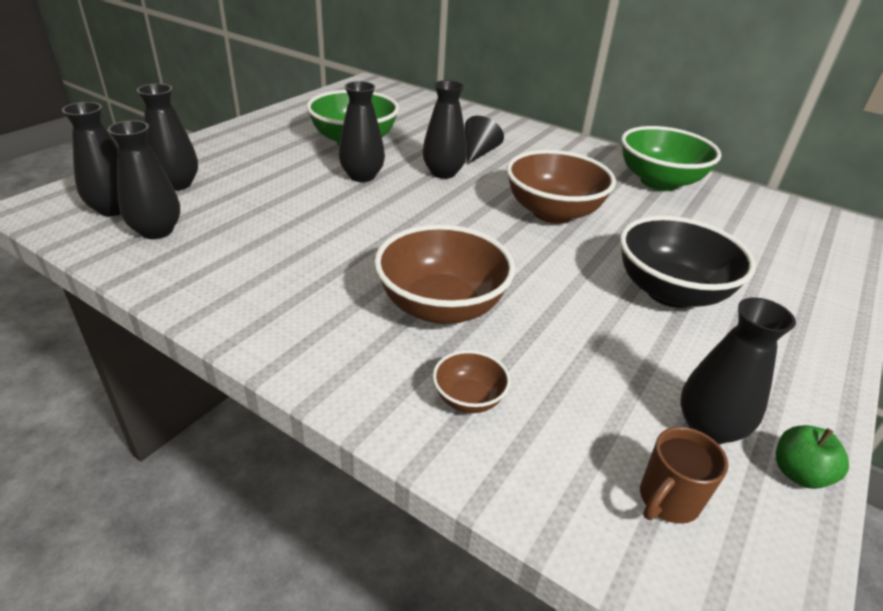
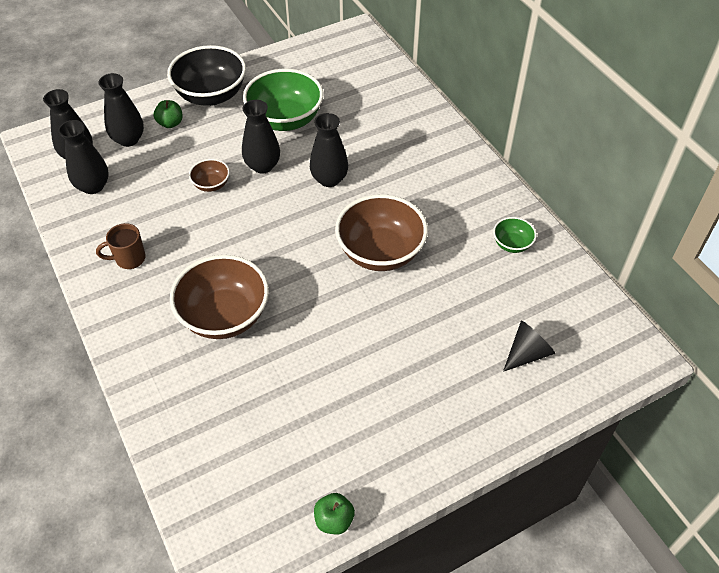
camera: 30 degrees right, 15 degrees up
brown bowl [433,350,511,413] -> brown bowl moved to [189,159,230,192]
black cone [465,116,504,165] -> black cone moved to [503,321,555,372]
black bowl [620,216,756,308] -> black bowl moved to [167,45,246,106]
green bowl [621,126,721,191] -> green bowl [493,217,537,253], size x0.48
brown mug [640,427,729,524] -> brown mug moved to [96,223,146,269]
black vase [680,297,796,444] -> none
none -> green apple [154,100,183,128]

